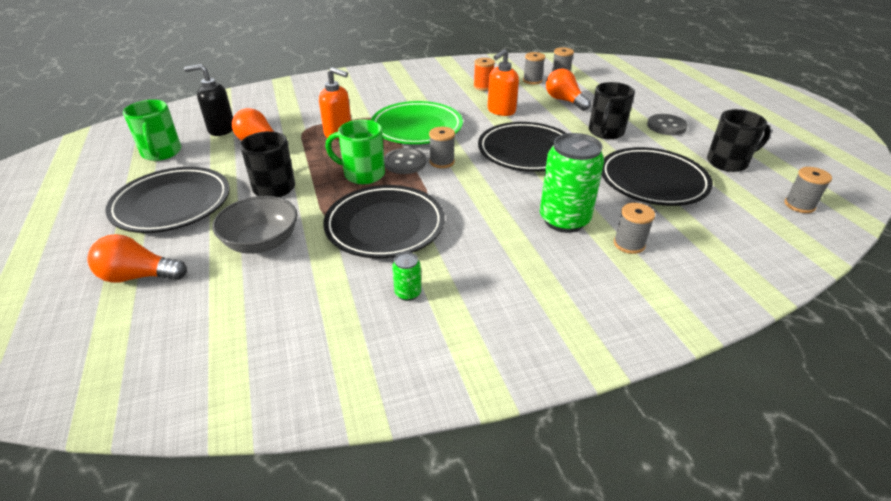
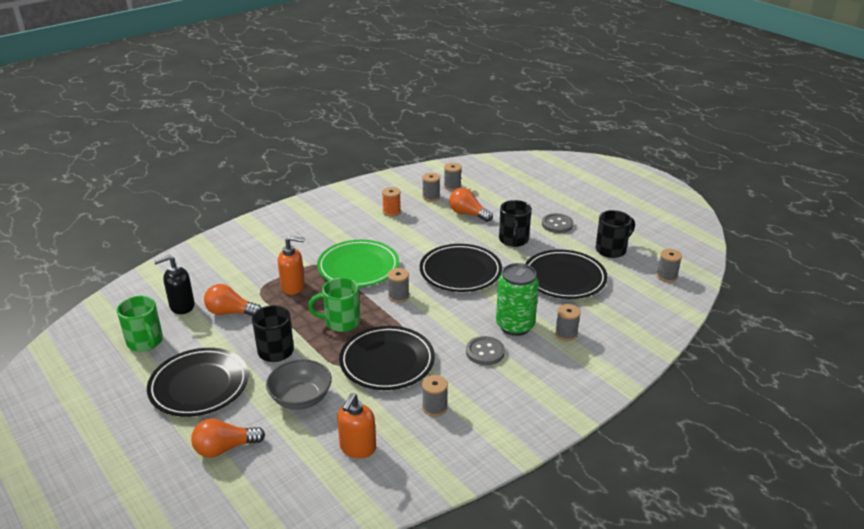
camera: 20 degrees left, 5 degrees down
grey button [384,148,426,174] -> grey button moved to [466,336,505,365]
green can [392,252,421,301] -> grey spool [422,375,448,416]
orange soap dispenser [488,49,519,116] -> orange soap dispenser moved to [337,393,376,458]

